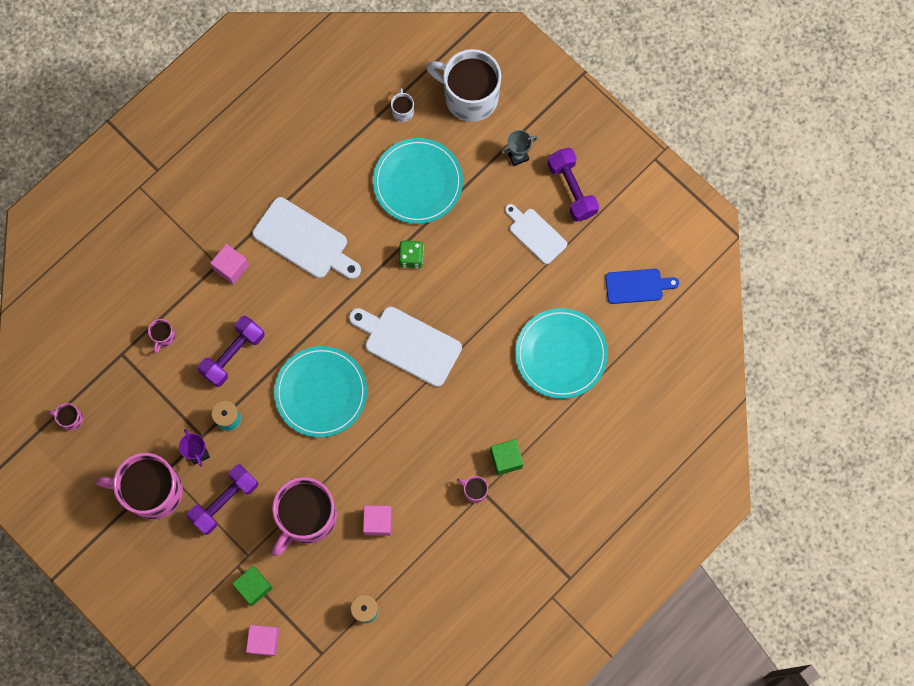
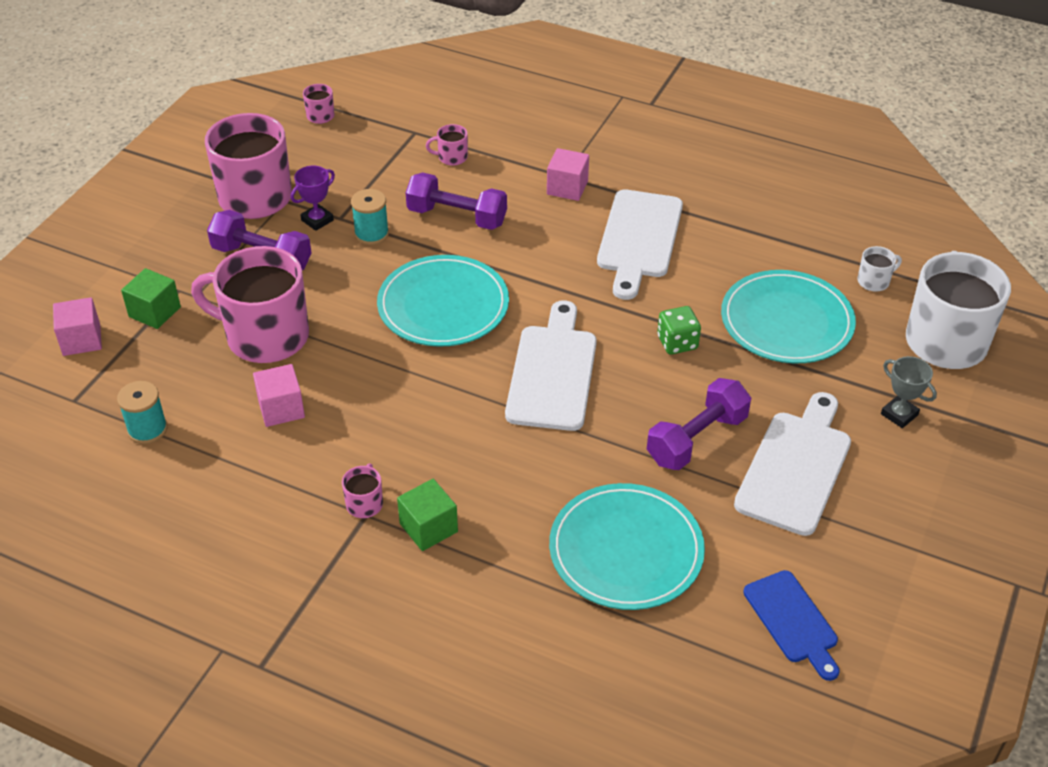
camera: 70 degrees right, 30 degrees down
white cutting board [505,204,567,264] -> white cutting board [734,392,851,536], size x1.59
purple dumbbell [548,148,599,222] -> purple dumbbell moved to [647,378,751,470]

